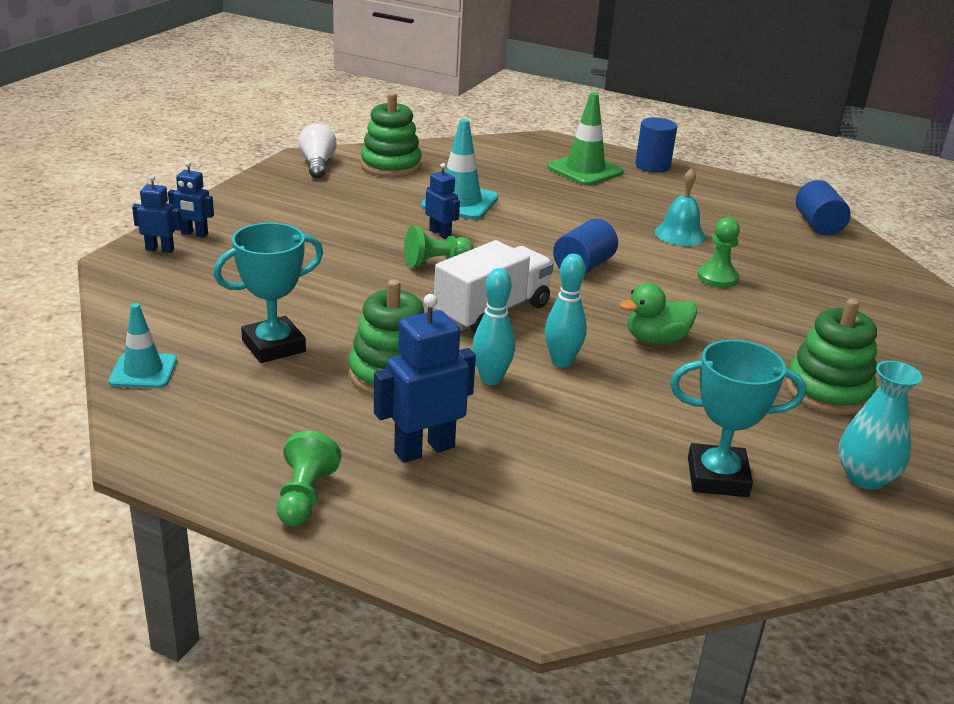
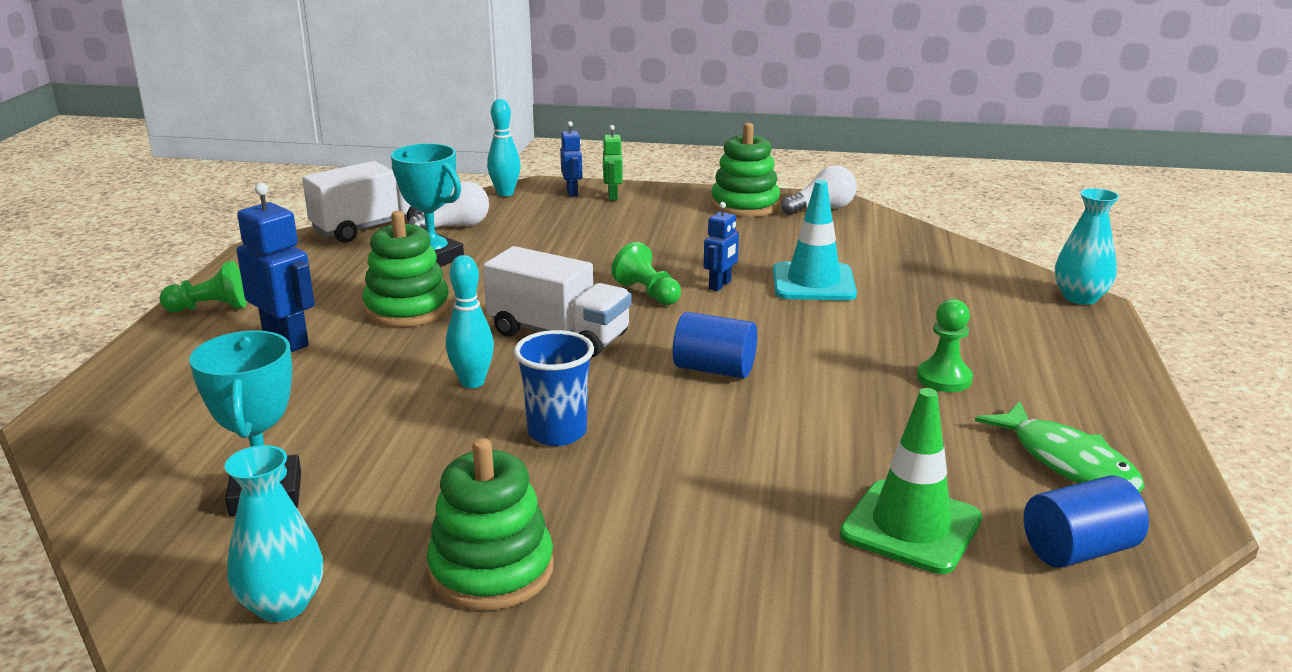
camera: 75 degrees right, 5 degrees down
turquoise traffic cone [109,303,177,388] -> white truck [302,161,422,243]
blue robot [168,161,214,238] -> green robot [602,125,623,201]
green stacking toy [361,93,422,177] -> green stacking toy moved to [711,123,780,217]
turquoise bowling pin [472,268,515,385] -> turquoise bowling pin moved to [487,99,521,196]
green traffic cone [547,92,624,186] -> green traffic cone moved to [840,388,982,574]
green duck [620,283,697,345] -> blue cup [514,330,594,446]
blue cylinder [635,117,677,173] -> none
turquoise bell [655,168,706,246] -> none
green pawn [697,217,740,288] -> green pawn moved to [917,299,973,392]
none -> white light bulb [408,181,489,230]
none -> green fish [975,402,1144,493]
none -> turquoise vase [1055,188,1120,305]

